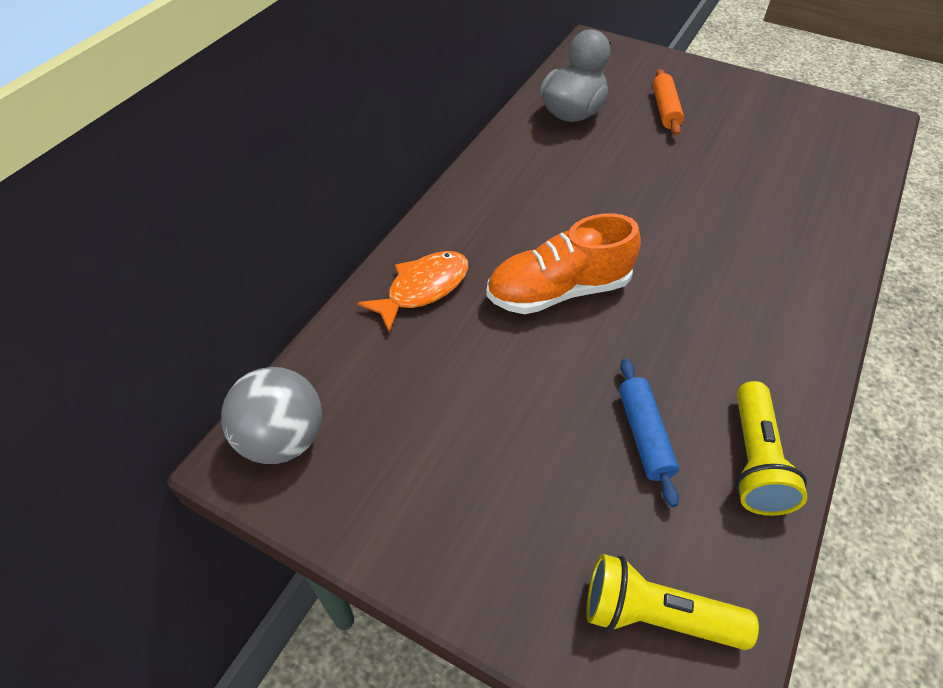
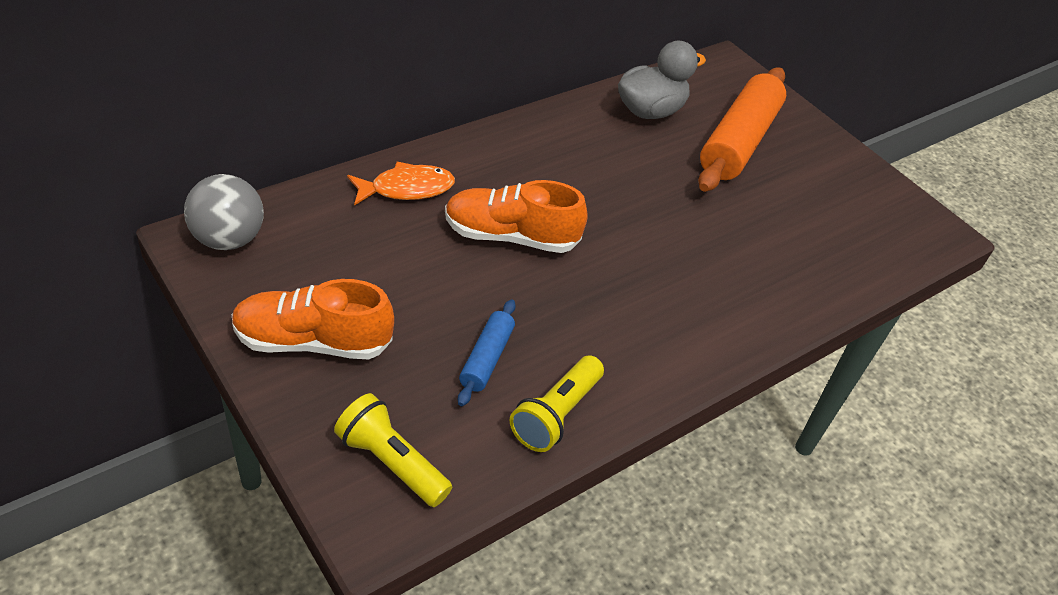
camera: 20 degrees right, 5 degrees down
orange rolling pin [653,69,684,136] -> orange rolling pin [698,67,786,192], size x2.07
none -> orange shoe [232,279,394,360]

